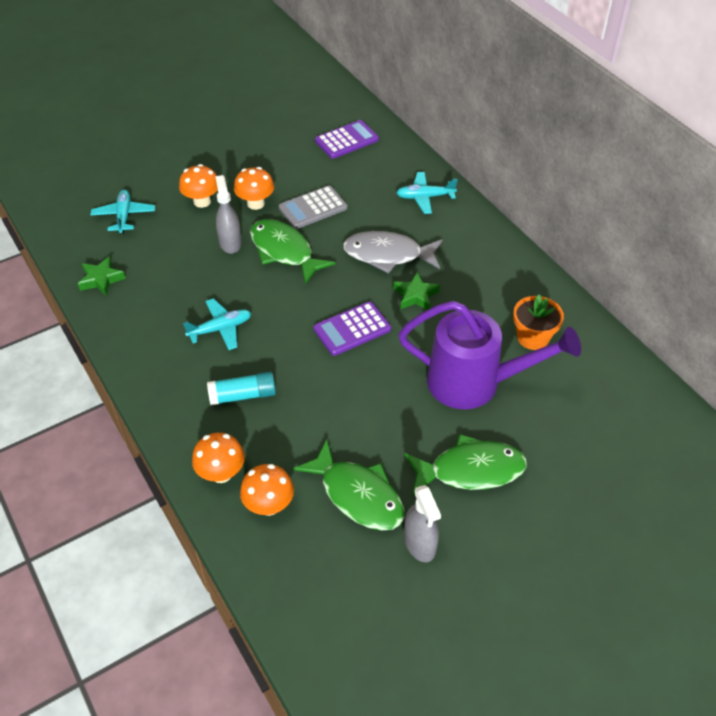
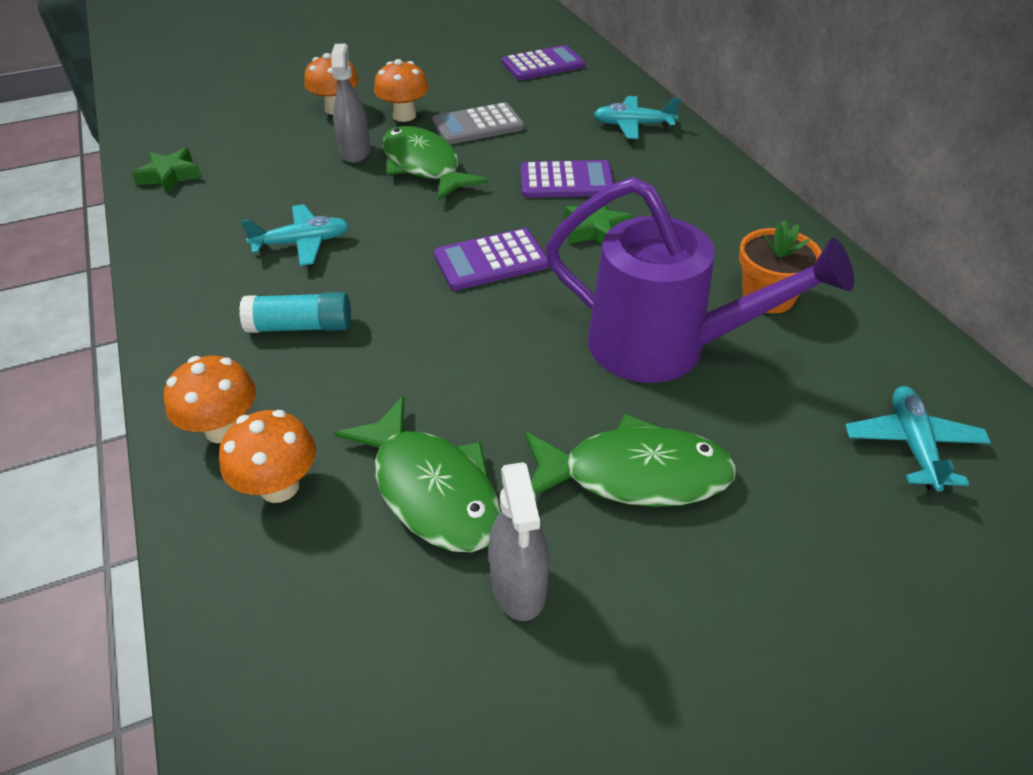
camera: 10 degrees right, 5 degrees down
turquoise plane [91,190,155,234] -> turquoise plane moved to [845,386,991,492]
grey fish [343,231,443,274] -> purple calculator [521,160,614,198]

